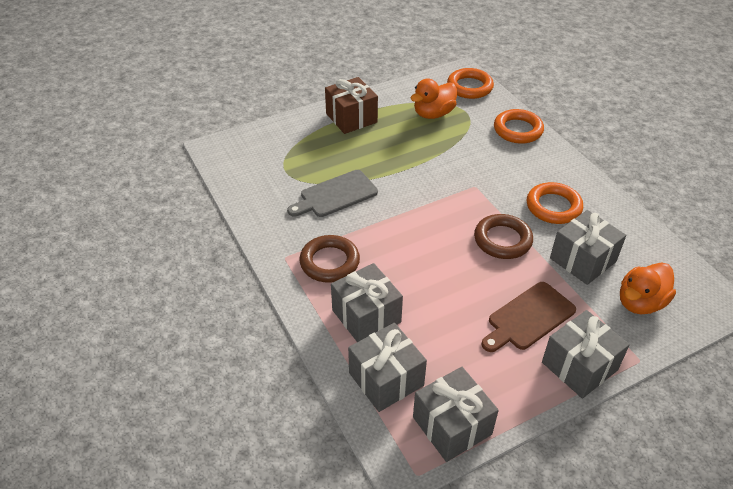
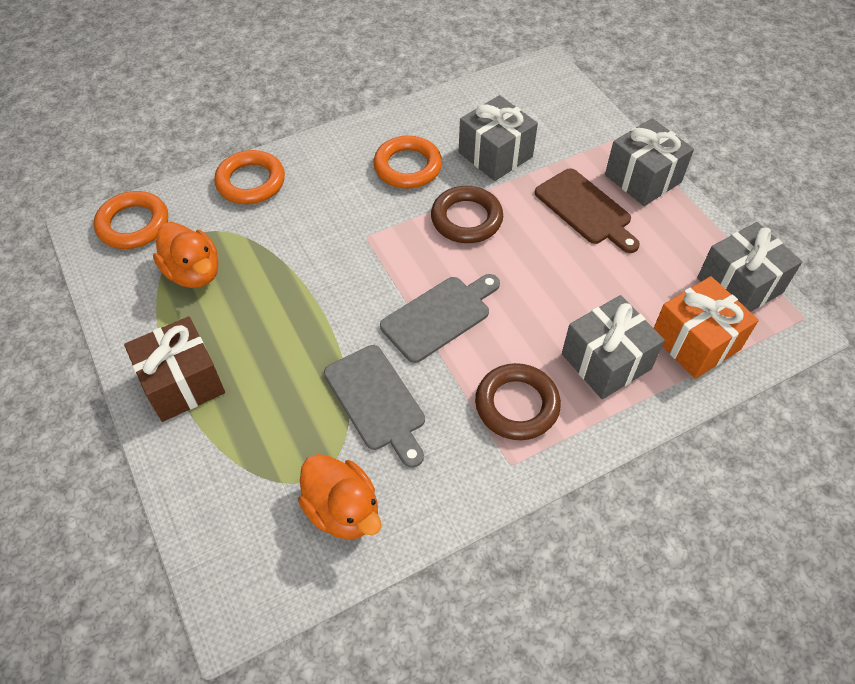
camera: 90 degrees left, 10 degrees up
grey gift [348,323,427,412] -> orange gift [654,276,759,379]
orange duck [620,262,676,314] -> orange duck moved to [298,454,381,539]
none -> grey cutting board [380,274,500,363]

